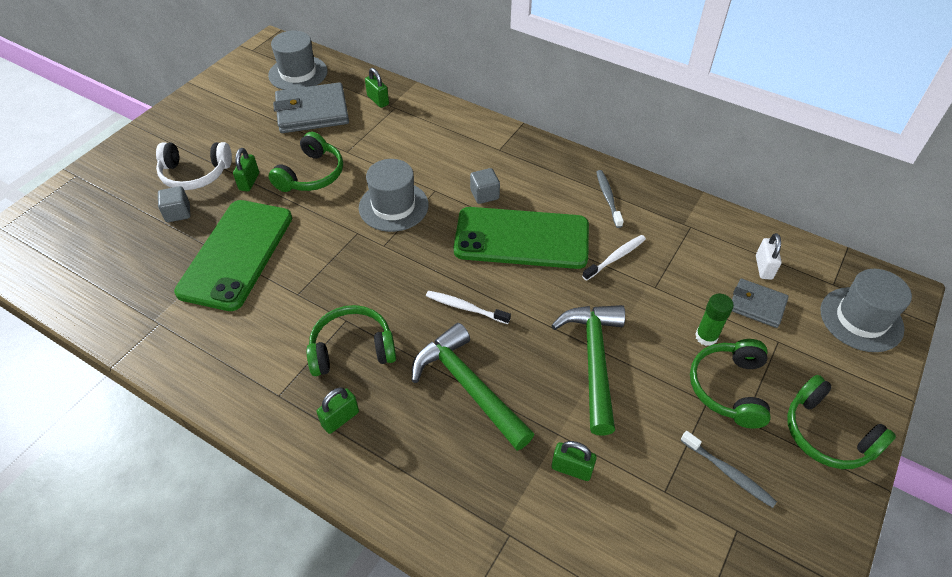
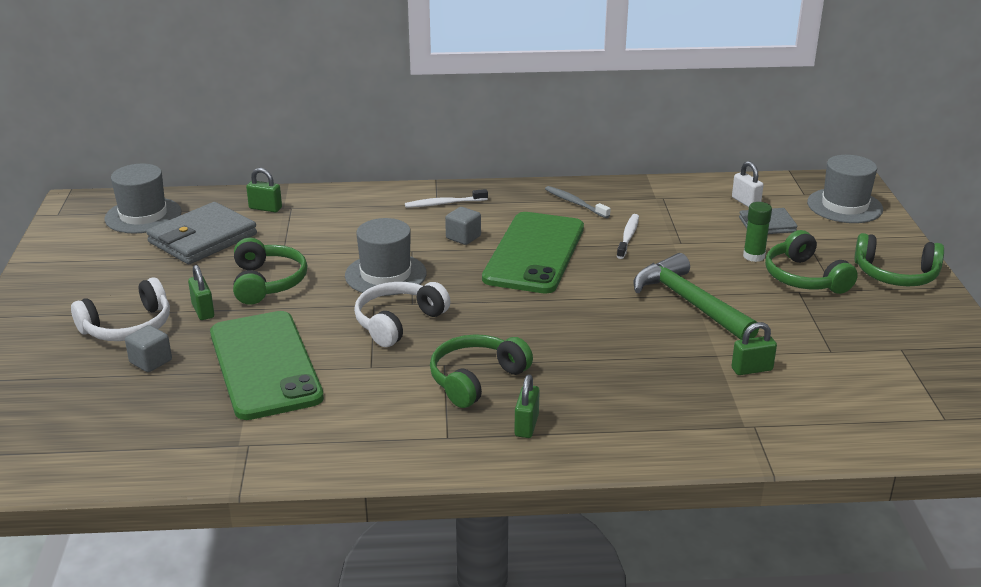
camera: 35 degrees left, 20 degrees down
green hammer [412,323,534,451] -> none
white toothbrush [426,291,511,324] -> white toothbrush moved to [405,189,488,208]
green phone [454,207,589,269] -> green phone turned 45 degrees counterclockwise [482,212,584,294]
grey toothbrush [680,431,777,508] -> none
none -> white headphones [354,282,451,347]

